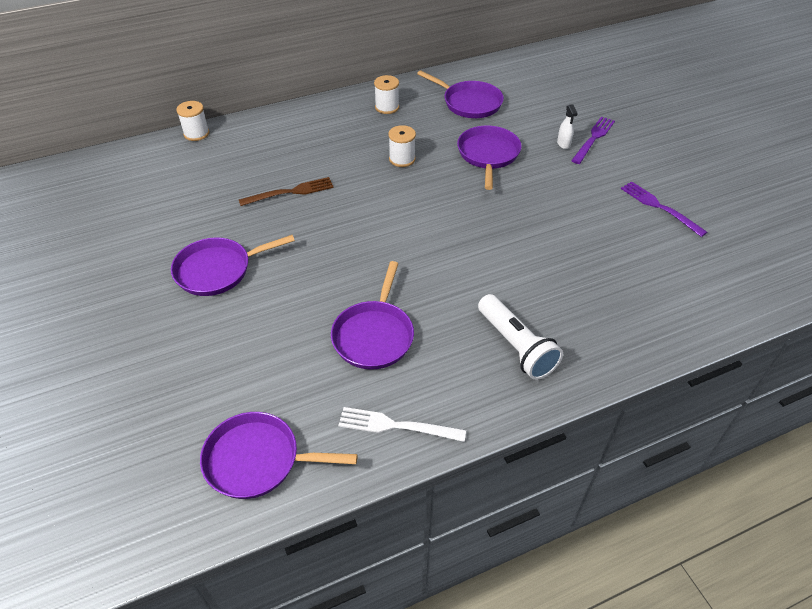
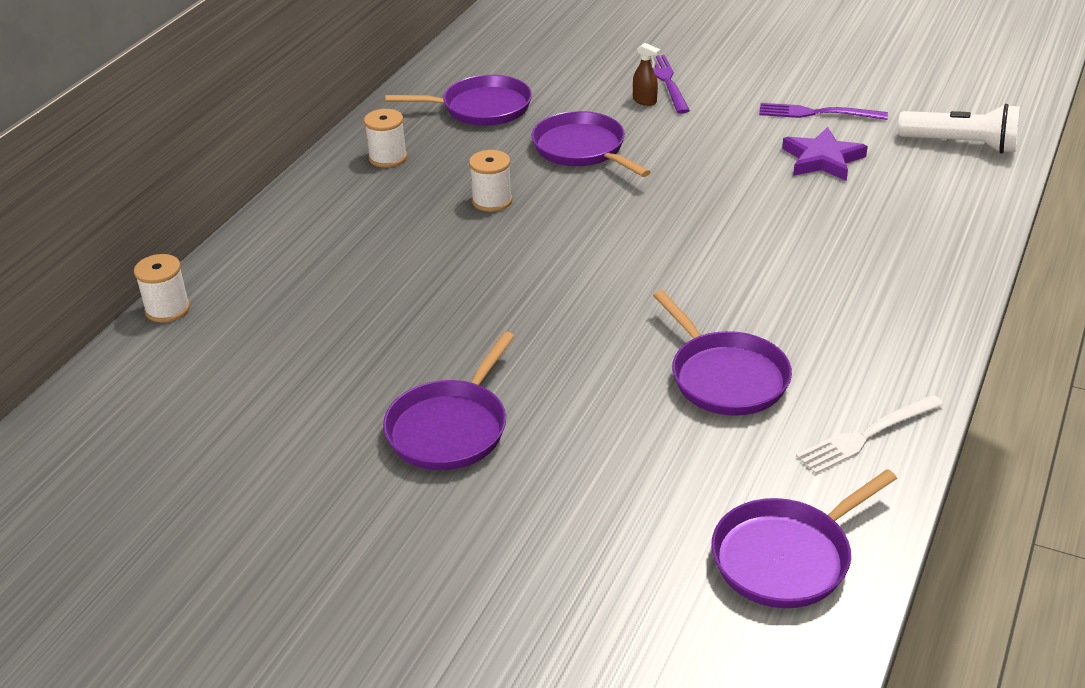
camera: 40 degrees left, 10 degrees down
brown fork [239,177,334,206] -> none
white flashlight [478,294,563,380] -> white flashlight moved to [898,104,1020,154]
white spray bottle [557,104,578,149] -> brown spray bottle [633,43,660,106]
none -> purple star [782,127,868,181]

